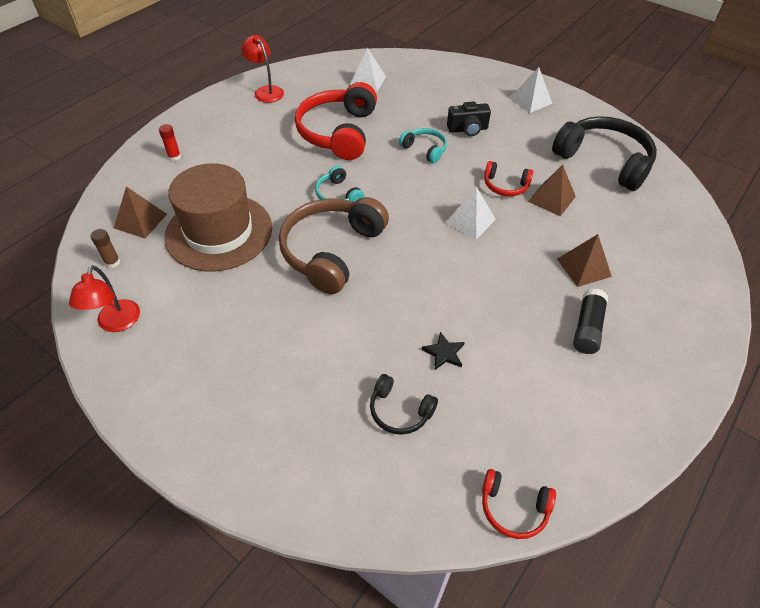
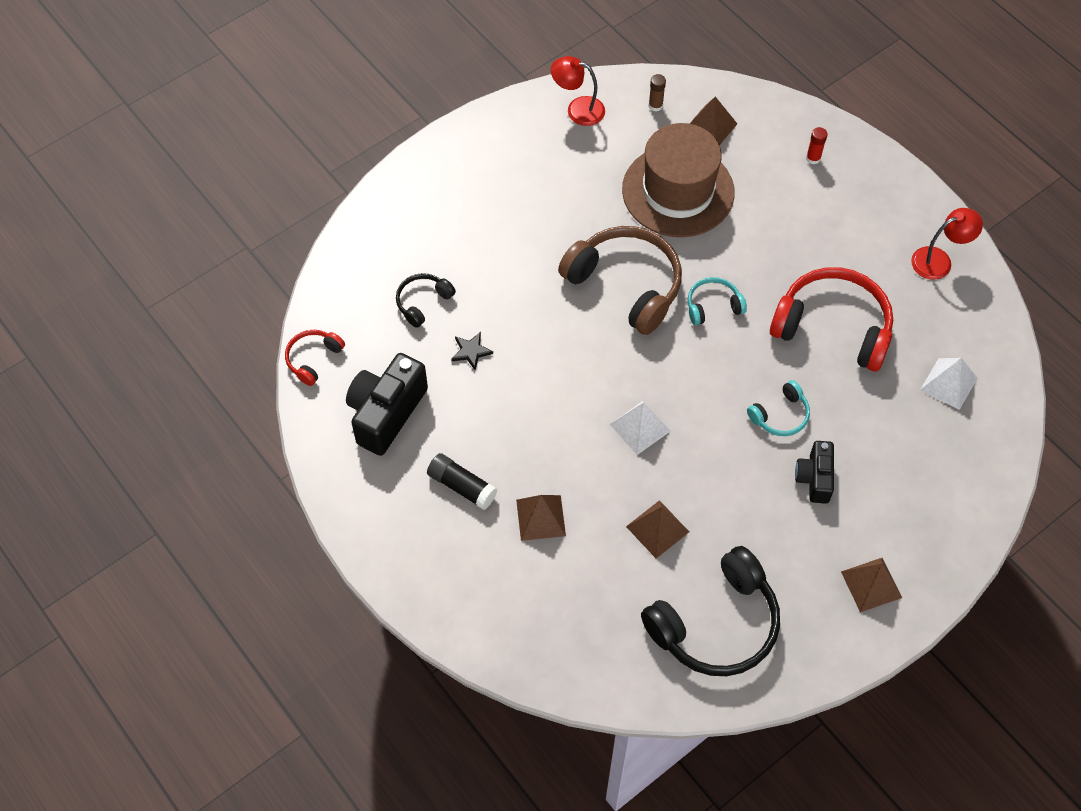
camera: 105 degrees right, 10 degrees up
red headphones [484,161,533,196] -> none
white pyramid [510,67,553,113] -> brown pyramid [841,558,902,612]
none -> black camera [346,353,428,456]

